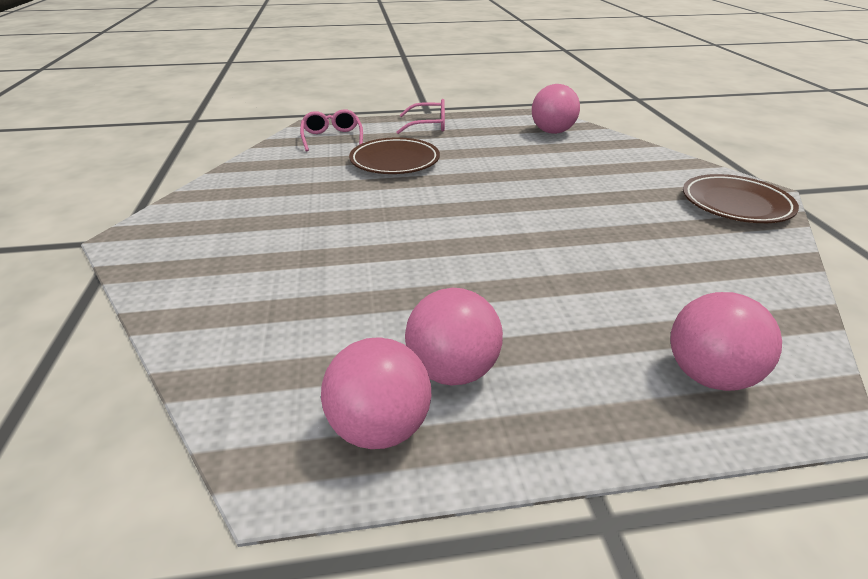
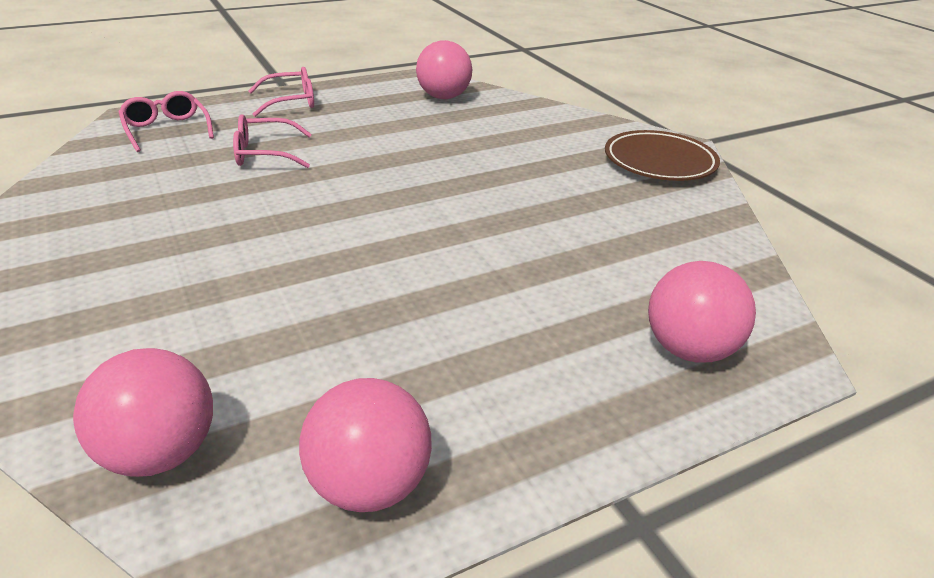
camera: 20 degrees left, 0 degrees up
brown plate [349,137,440,174] -> pink glasses [233,114,312,168]
pink ball [405,288,503,385] -> pink ball moved to [73,348,213,477]

